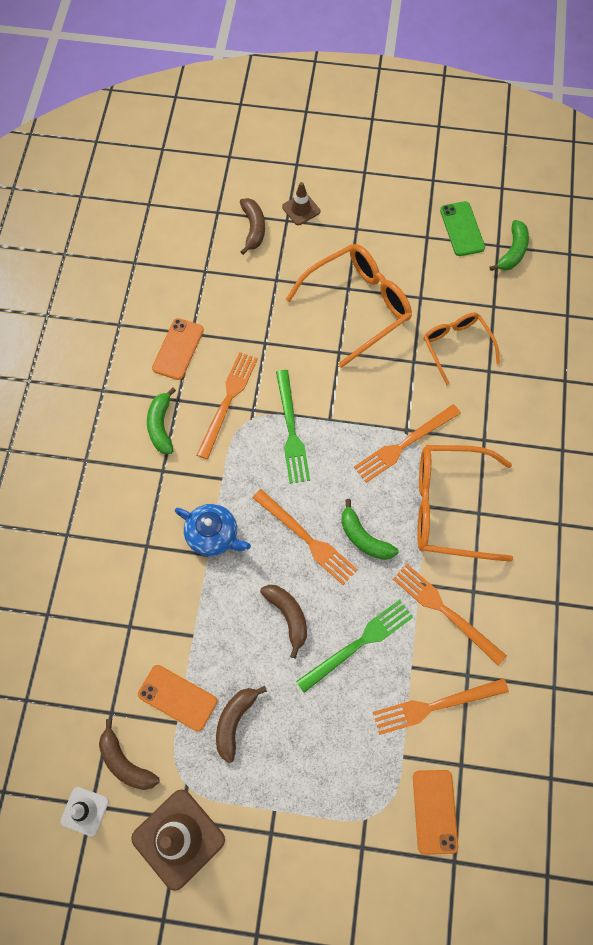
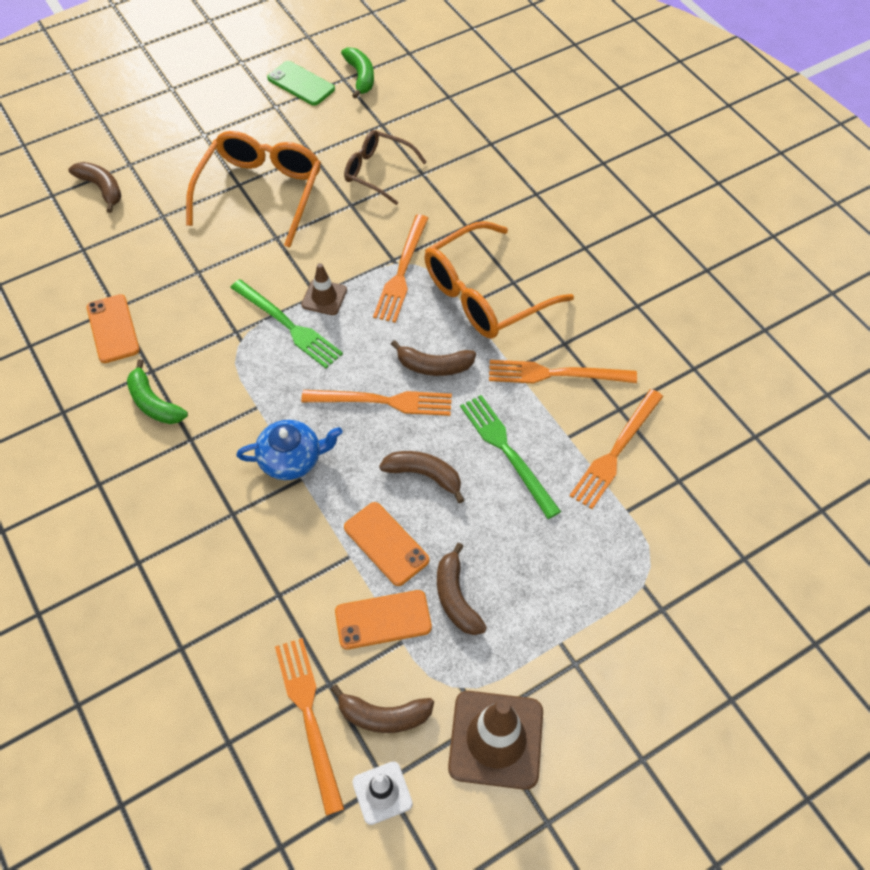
camera: 40 degrees left, 10 degrees down
orange fork [196,352,258,459] -> orange fork moved to [275,638,344,815]
brown traffic cone [282,182,320,225] -> brown traffic cone moved to [301,263,347,315]
green fork [296,600,413,693] -> green fork turned 45 degrees counterclockwise [460,395,561,519]
green banana [341,499,399,560] -> brown banana [391,340,476,376]
orange phone [413,770,458,855] -> orange phone moved to [344,502,429,586]
orange glasses [424,312,500,385] -> brown glasses [344,130,427,205]

